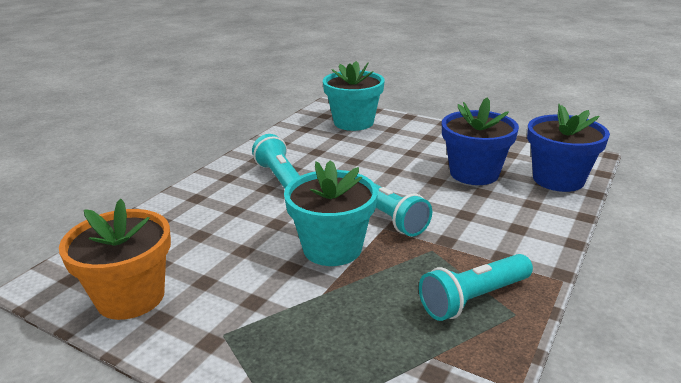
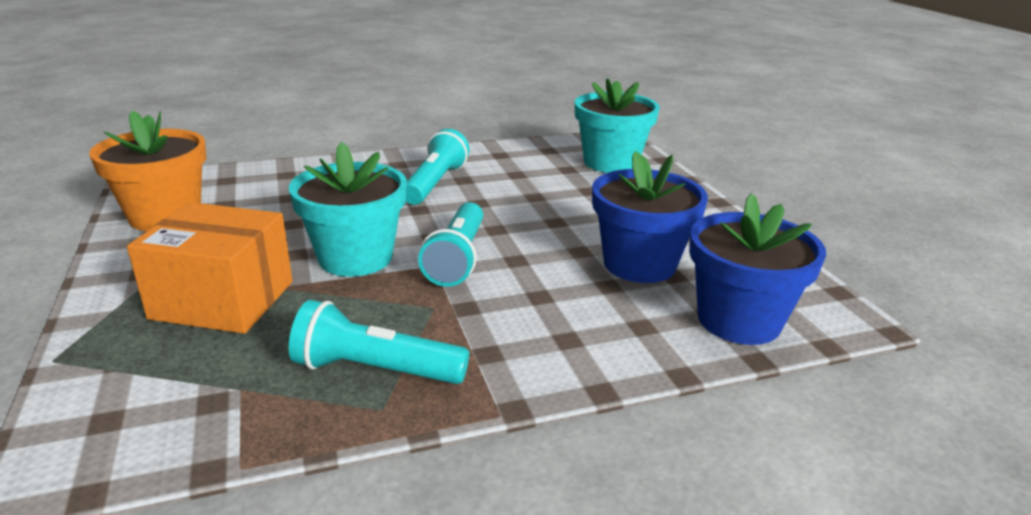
camera: 40 degrees right, 0 degrees up
none -> orange box [127,202,293,334]

